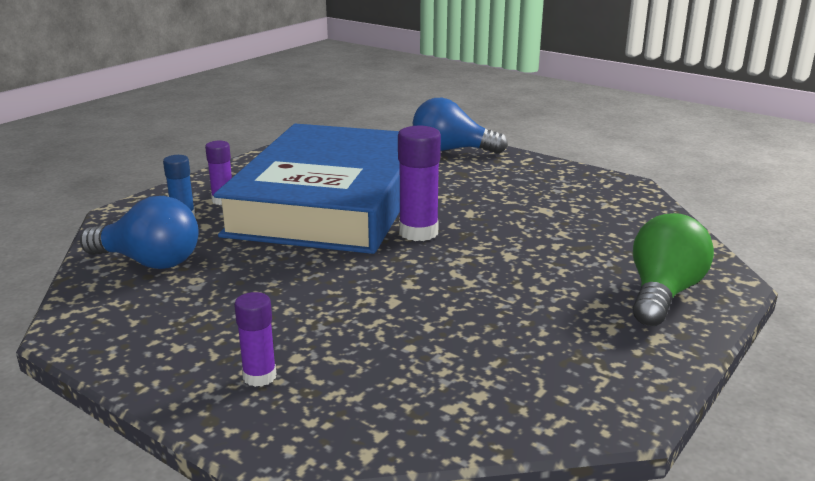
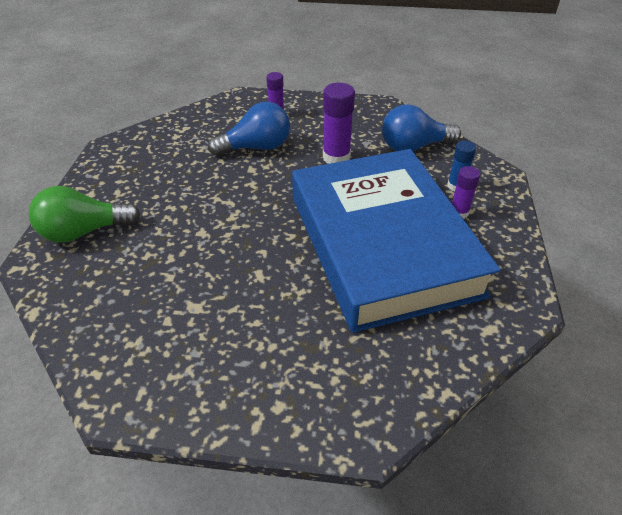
camera: 150 degrees right, 20 degrees up
purple glue stick [398,126,441,241] -> purple glue stick moved to [323,83,355,164]
blue light bulb [413,98,508,154] -> blue light bulb moved to [208,102,290,156]
green light bulb [633,213,714,326] -> green light bulb turned 75 degrees clockwise [29,186,141,243]

